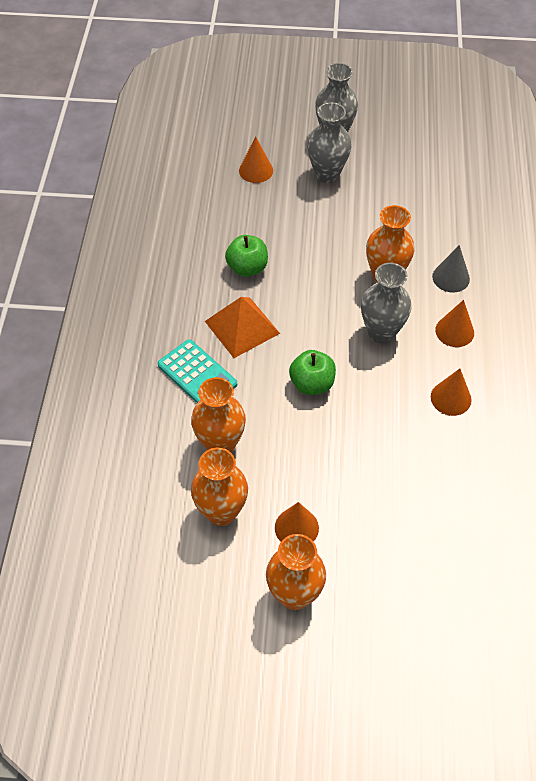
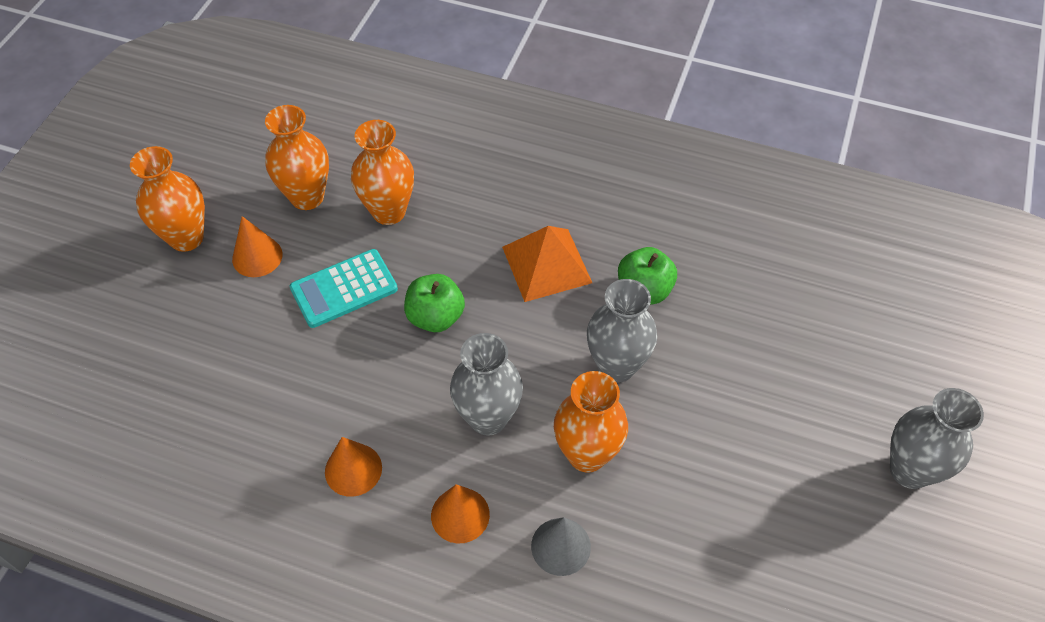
camera: 105 degrees right, 0 degrees up
turquoise calculator [158,339,237,403] -> turquoise calculator moved to [290,249,398,328]
orange cone [239,136,273,183] -> none
grey vase [307,102,352,183] -> grey vase moved to [587,279,657,383]

